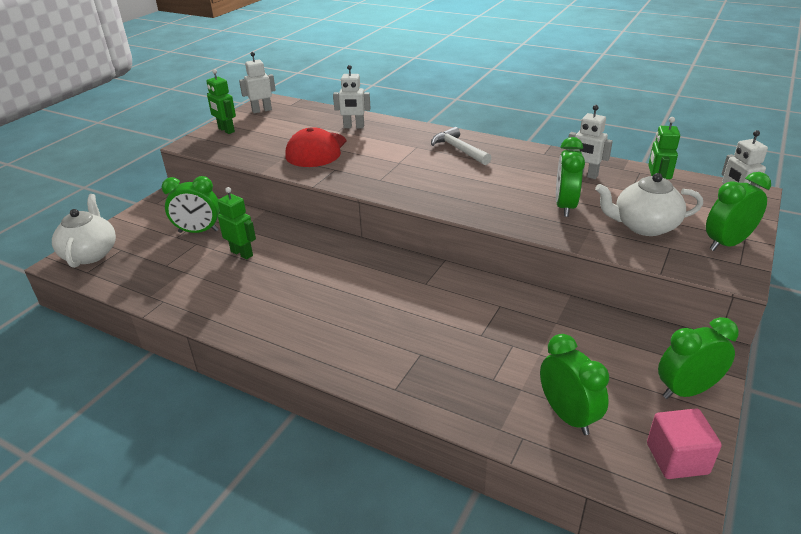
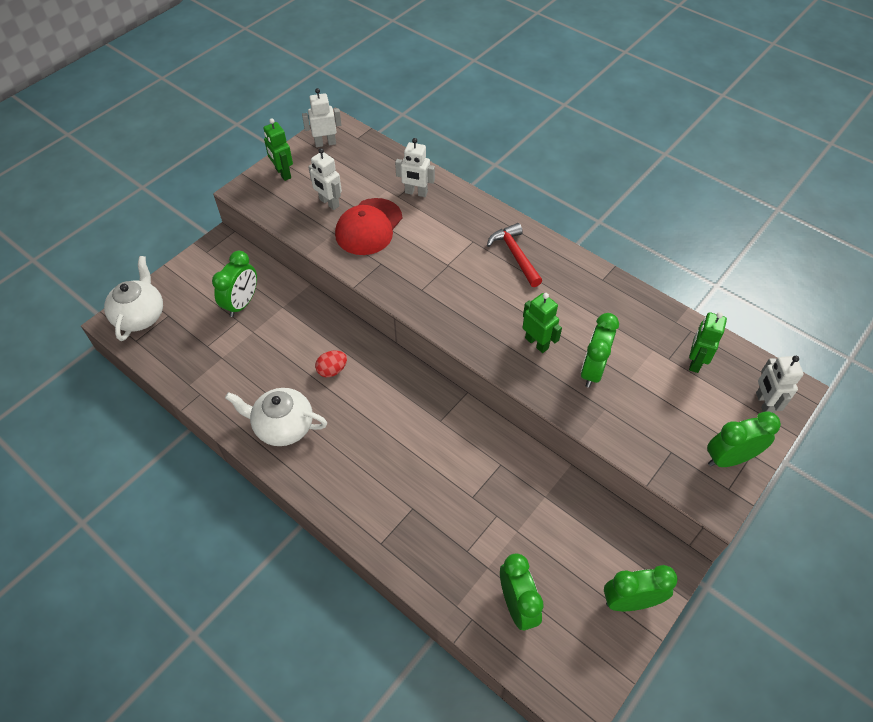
camera: 10 degrees right, 20 degrees up
green clock [162,176,220,233] -> green clock turned 75 degrees counterclockwise [212,251,257,317]
green robot [218,187,256,260] -> green robot moved to [522,293,562,353]
white hammer [431,127,491,165] -> red hammer [487,223,542,287]
white robot [567,105,613,179] -> white robot moved to [308,148,342,210]
white teapot [595,173,703,236] -> white teapot moved to [225,388,327,446]
pink cube [647,408,722,479] -> none
none -> red egg [315,350,347,377]

